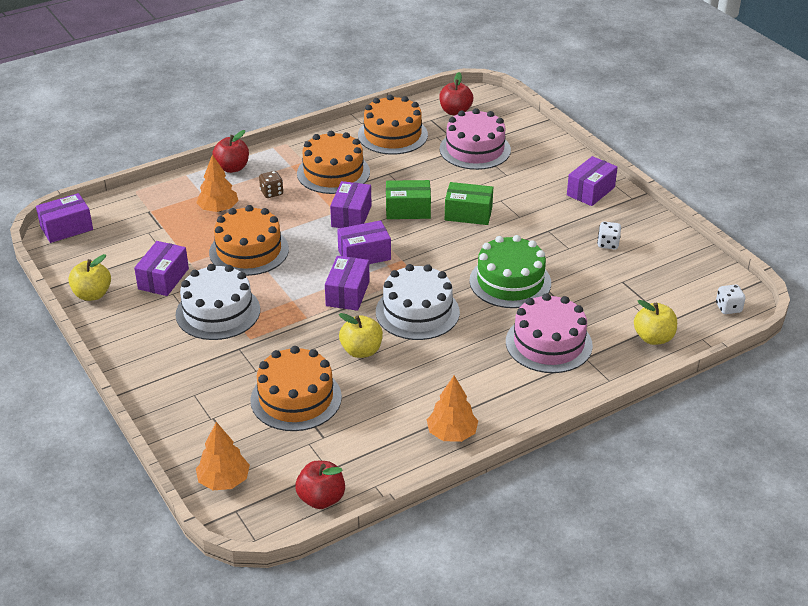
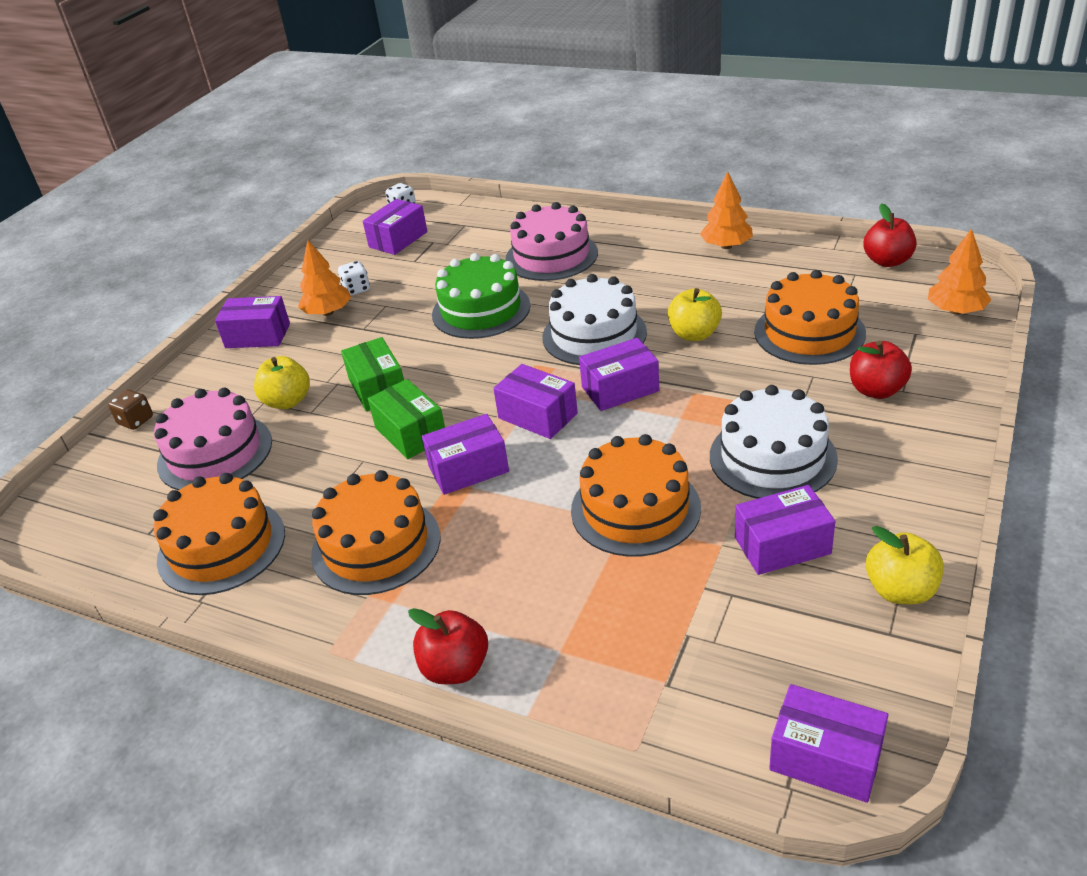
camera: 120 degrees left, 0 degrees up
orange tree [196,155,239,212] -> orange tree moved to [298,240,351,316]
brown dice [259,171,283,198] -> brown dice moved to [108,389,153,430]
red apple [439,72,473,116] -> red apple moved to [850,341,912,399]
yellow apple [634,300,677,345] -> yellow apple moved to [254,356,310,409]
none -> purple box [363,199,427,255]

